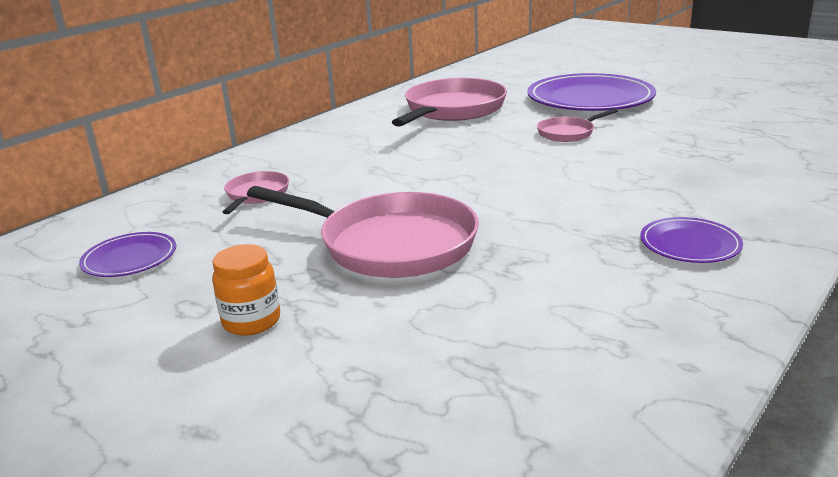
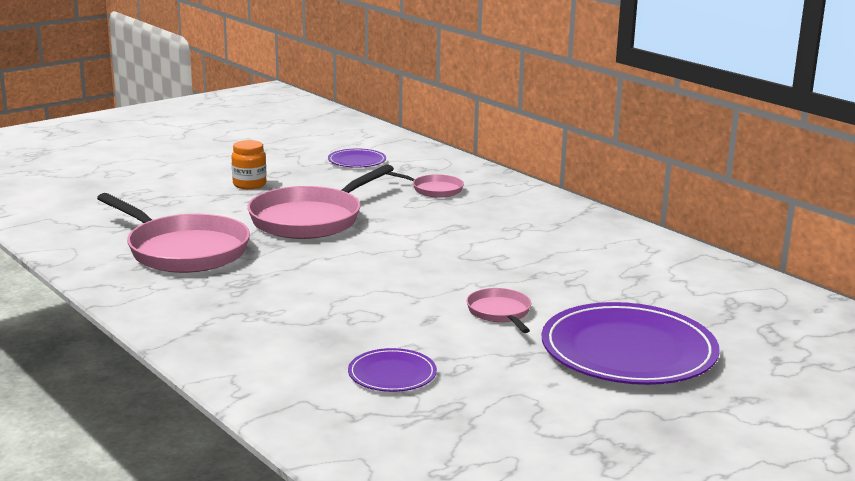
camera: 100 degrees right, 5 degrees down
pink pan [392,78,507,127] -> pink pan moved to [97,193,250,273]
purple plate [640,217,743,263] -> purple plate moved to [348,348,437,392]

